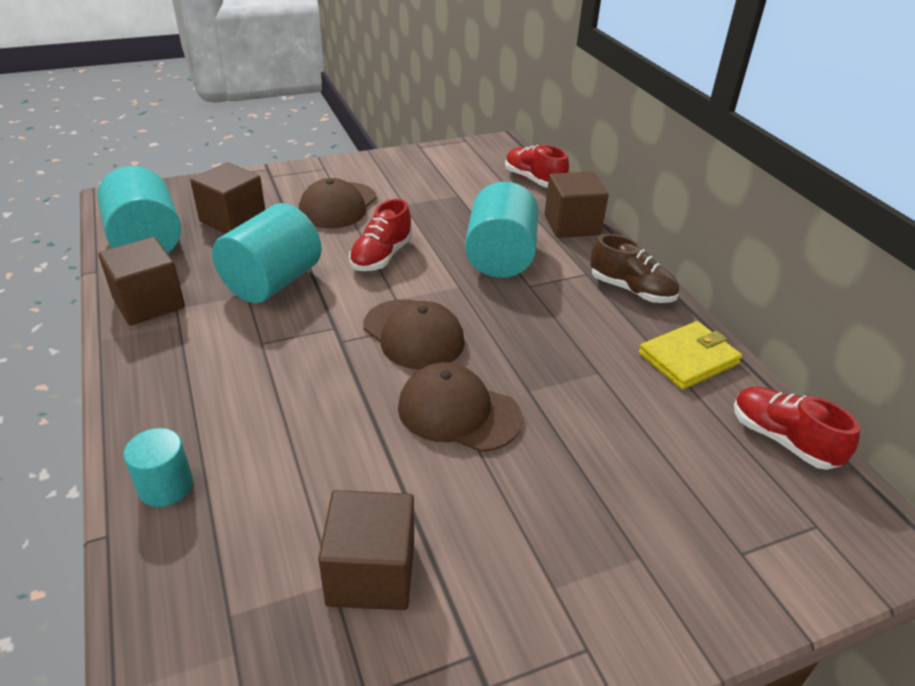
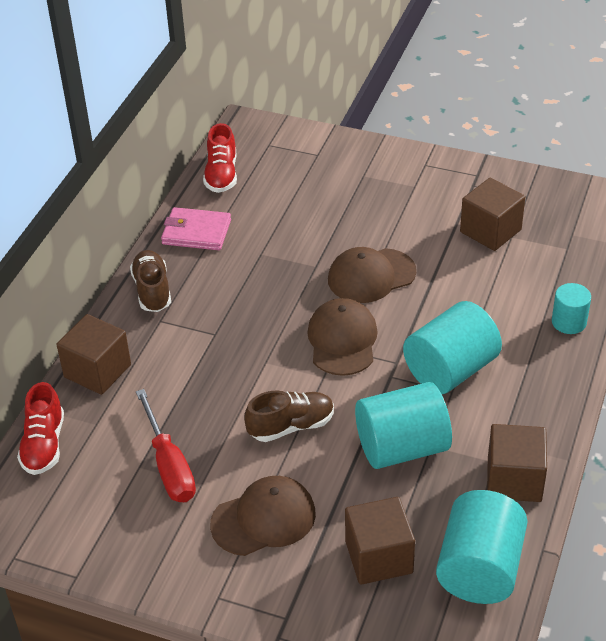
camera: 135 degrees left, 5 degrees up
red shoe [349,199,412,271] -> brown shoe [244,390,334,442]
brown cap [398,362,522,452] -> brown cap turned 90 degrees clockwise [328,247,416,303]
turquoise cylinder [465,182,539,278] -> turquoise cylinder moved to [403,301,502,394]
yellow wallet [639,321,742,390] -> pink wallet [161,207,231,250]
none -> red screwdriver [136,389,196,502]

